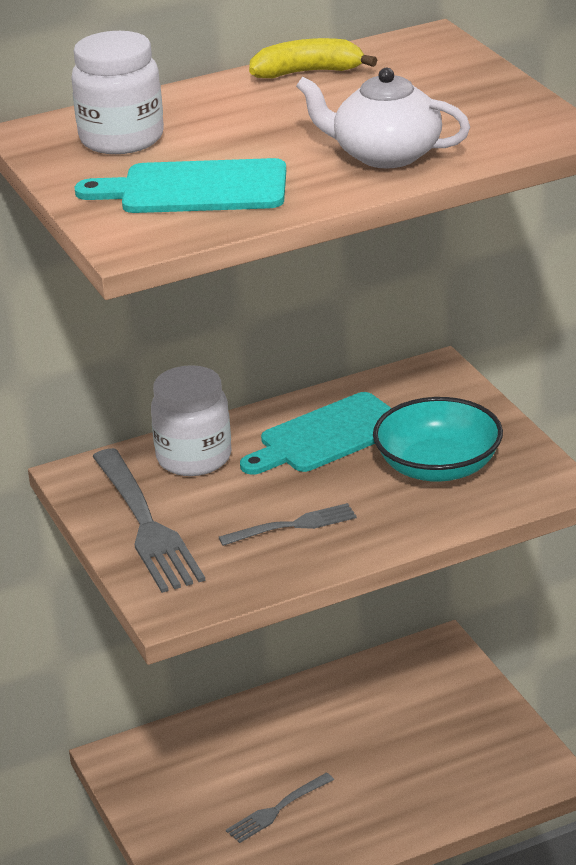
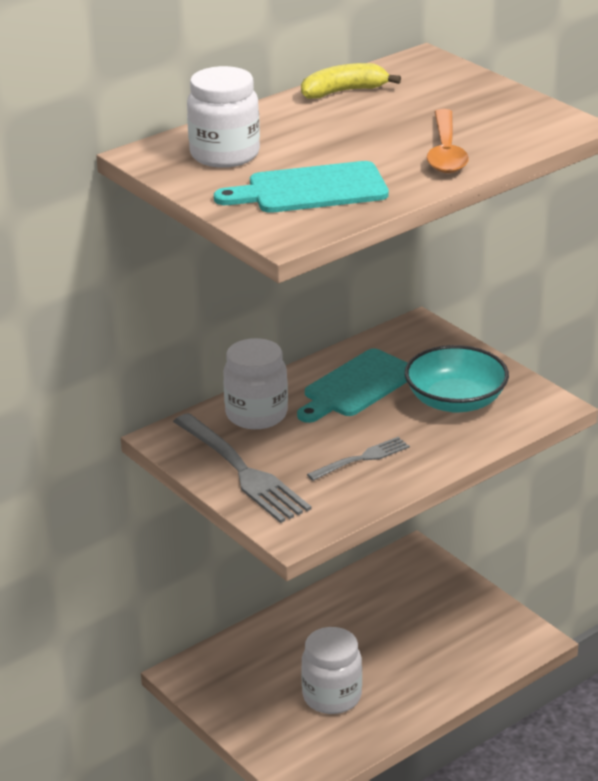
camera: 15 degrees left, 0 degrees up
grey fork [226,773,334,843] -> white jar [301,627,362,714]
white teapot [296,68,470,169] -> orange spoon [427,109,469,173]

